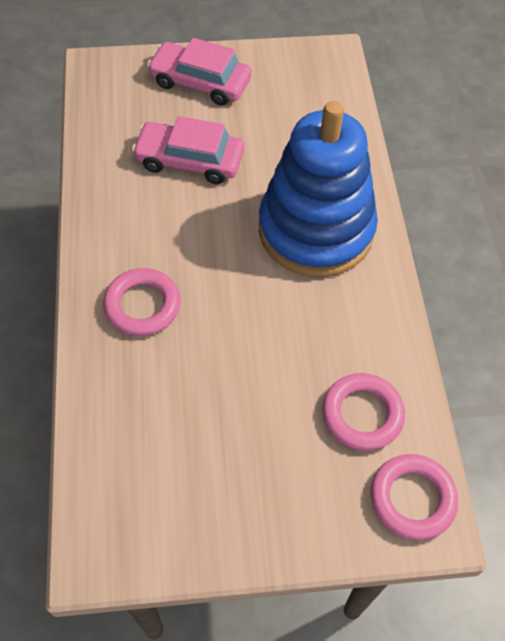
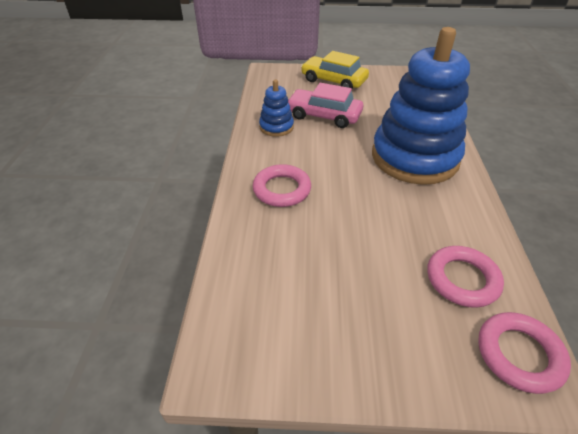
camera: 10 degrees right, 15 degrees down
pink car [147,38,252,106] -> yellow car [301,51,369,89]
none -> blue stacking toy [259,80,294,137]

